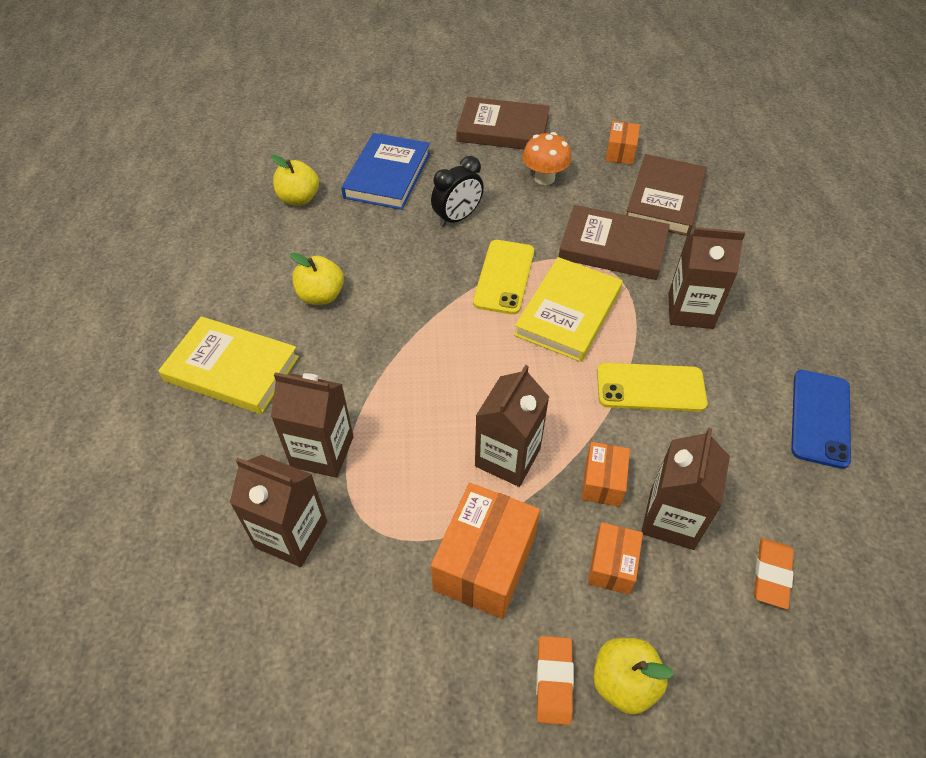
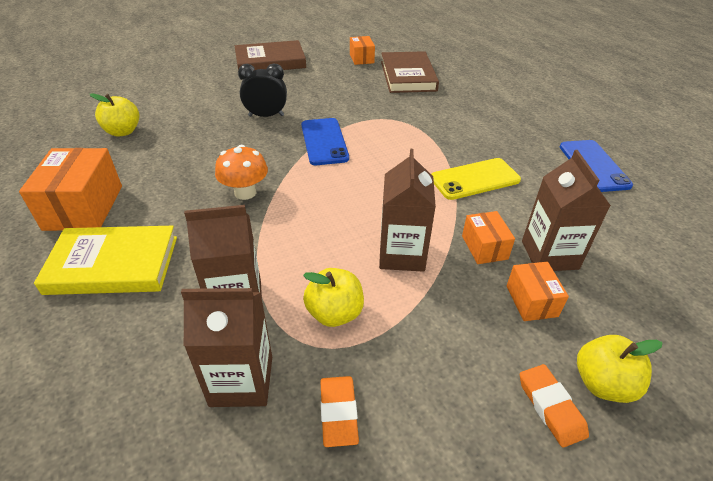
camera: 25 degrees left, 10 degrees down
yellow apple [290,253,344,305] -> yellow apple moved to [303,268,364,327]
blue book [341,133,430,210] -> none
black clock [431,156,484,227] -> black clock turned 120 degrees counterclockwise [238,63,287,117]
orange box [431,483,540,619] -> orange box moved to [19,148,122,231]
yellow phone [473,240,534,315] -> blue phone [301,118,349,165]
yellow book [514,257,623,362] -> none
orange mushroom [522,132,571,185] -> orange mushroom moved to [215,145,268,200]
brown book [559,205,670,280] -> none
brown carton [668,227,745,329] -> none
orange eraser [754,538,794,609] -> orange eraser moved to [321,376,359,447]

